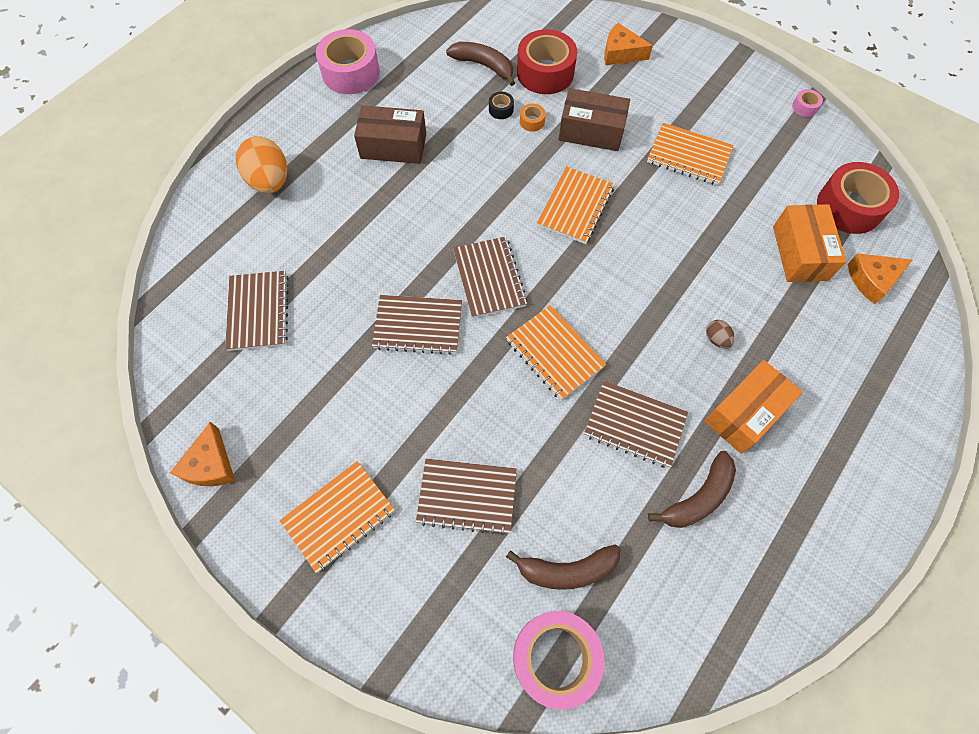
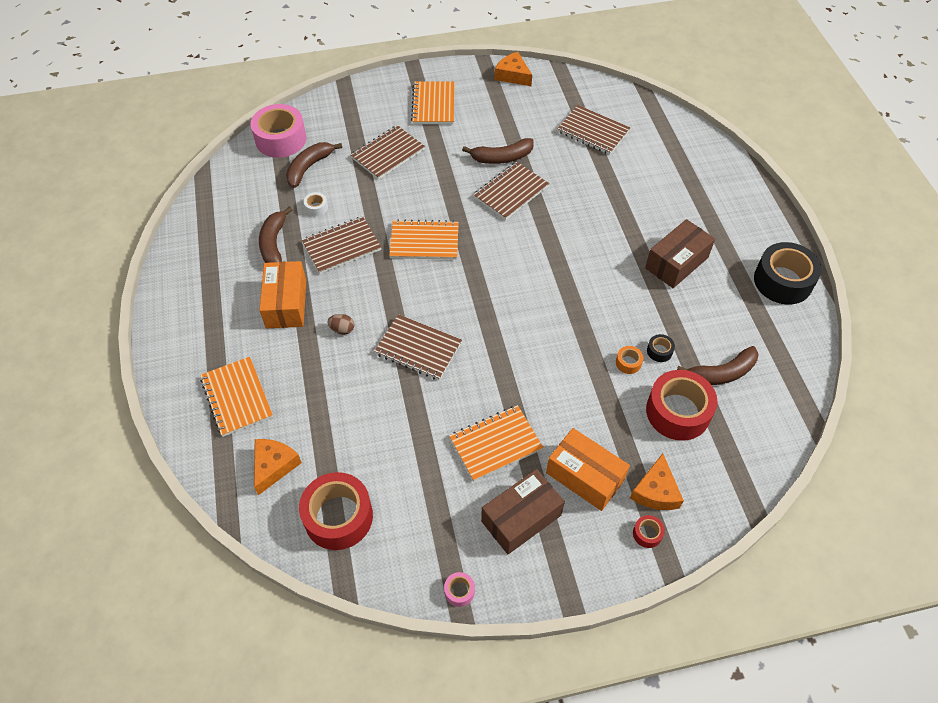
camera: 130 degrees right, 10 degrees down
orange egg [236,136,287,193] -> none
pink tape [316,29,380,94] -> black tape [754,242,822,305]
brown notebook [453,237,528,318] -> brown notebook moved to [374,314,462,380]
orange notebook [537,166,615,244] -> orange notebook moved to [200,357,273,437]
brown box [559,88,630,151] -> brown box moved to [481,469,565,554]
orange cheese [604,23,653,65] -> orange cheese turned 135 degrees clockwise [630,453,684,510]
orange box [773,204,846,282] -> orange box moved to [546,428,630,511]
none -> white tape [304,192,328,216]
none -> brown banana [462,138,534,164]
none -> red tape [633,515,665,548]

